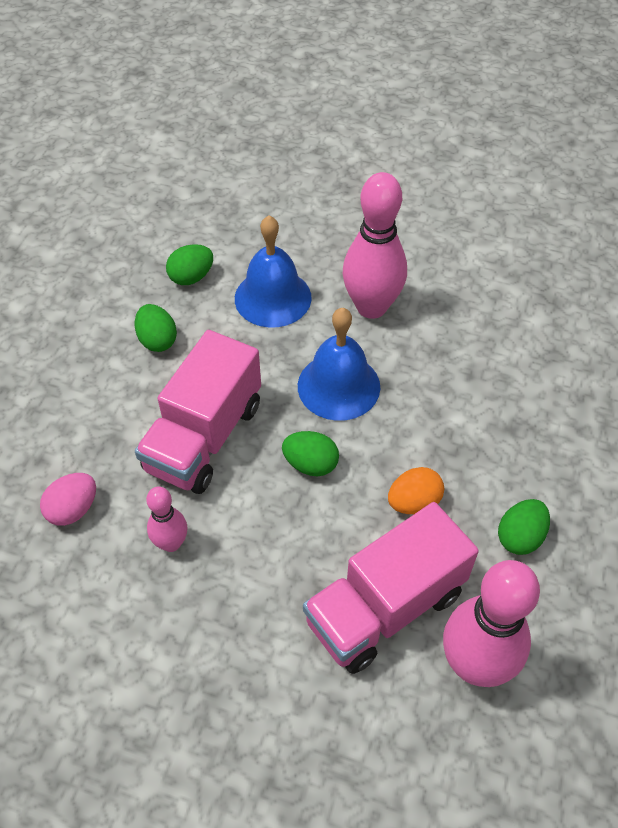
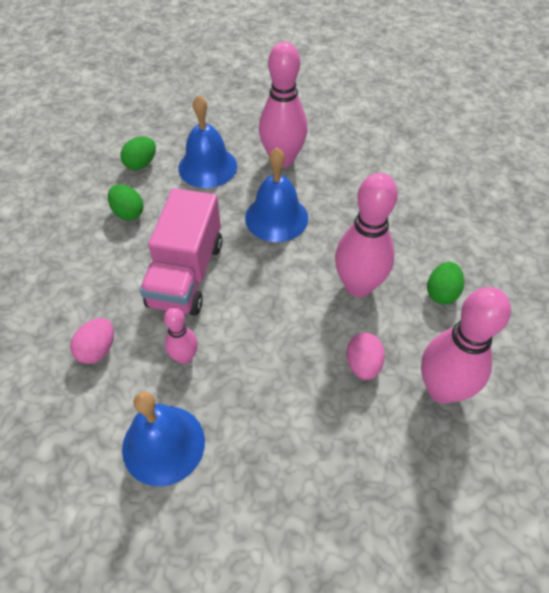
camera: 15 degrees left, 0 degrees up
green egg [282,431,339,476] -> none
pink truck [303,502,479,674] -> pink egg [347,333,385,380]
orange egg [388,467,444,514] -> pink bowling pin [335,173,398,297]
none -> blue bell [122,391,205,486]

